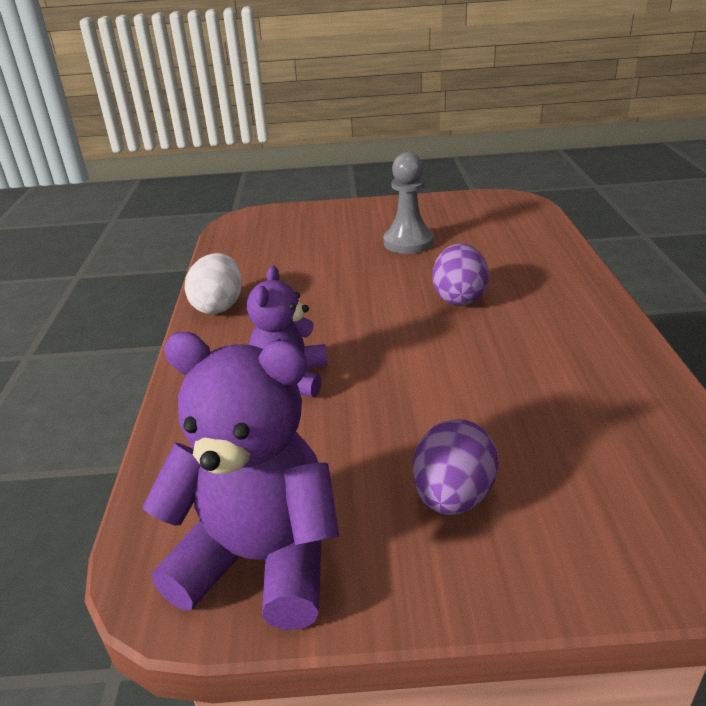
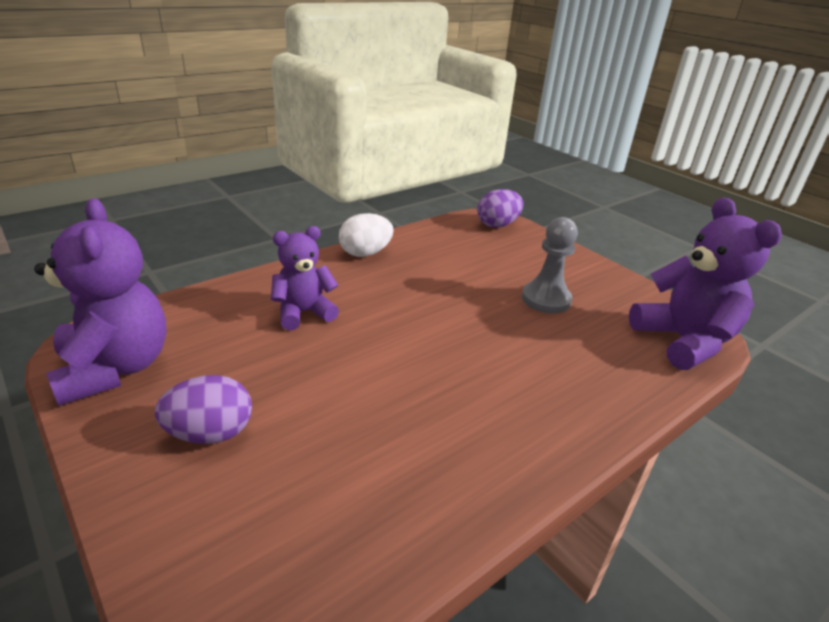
camera: 50 degrees right, 0 degrees up
purple egg [433,244,489,306] -> purple egg moved to [477,189,523,228]
none -> purple teddy bear [629,198,782,370]

